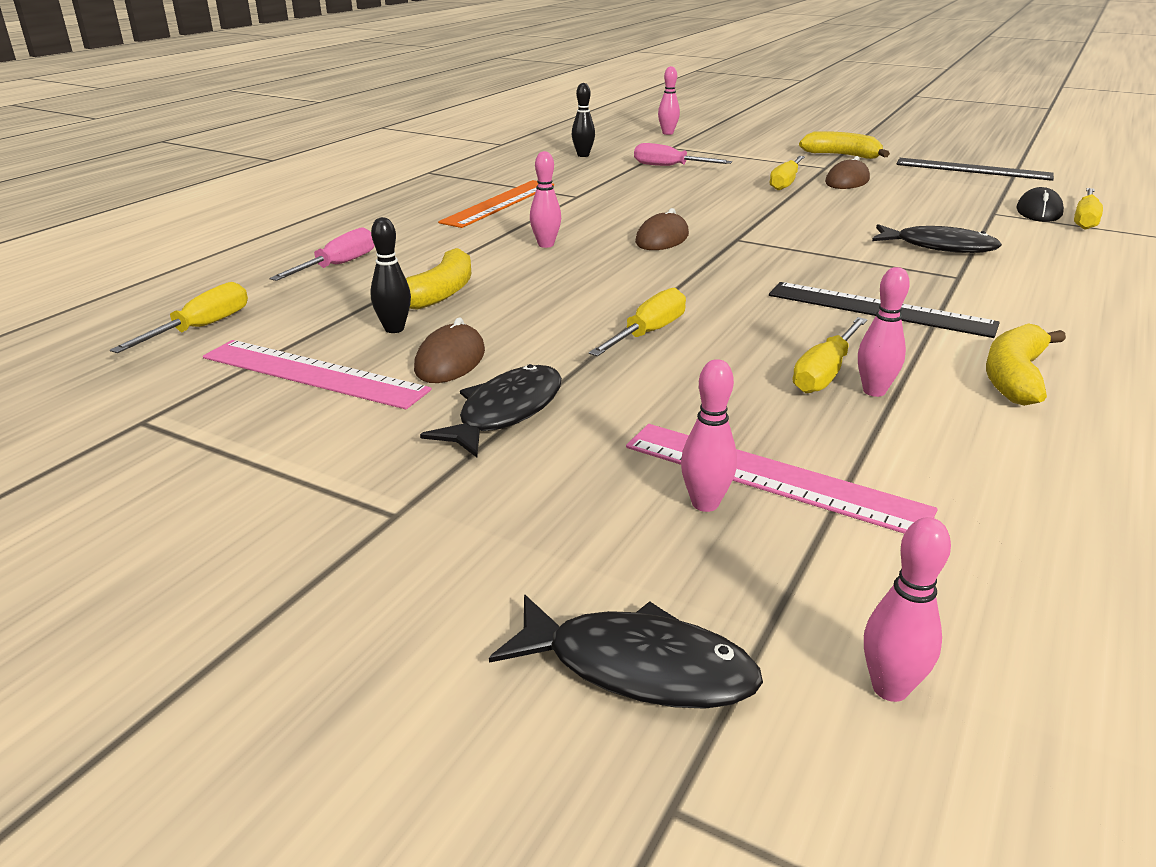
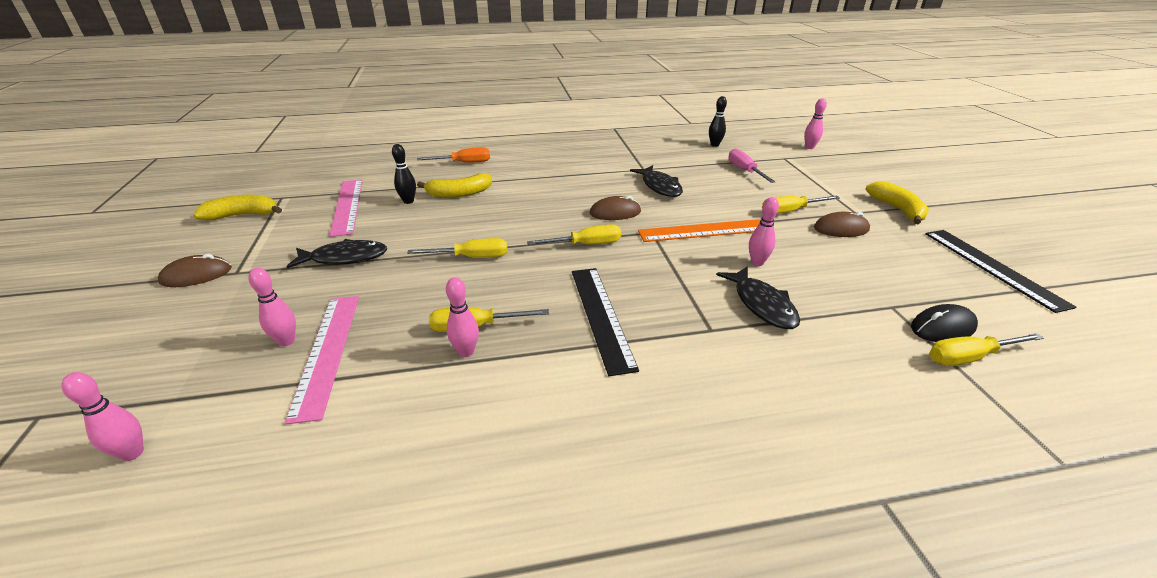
camera: 50 degrees right, 5 degrees up
yellow screwdriver [110,282,248,353] -> yellow screwdriver moved to [527,224,621,245]
pink screwdriver [270,227,375,281] -> orange screwdriver [417,147,490,163]
brown mouse [414,317,485,383] -> brown mouse moved to [158,254,232,287]
orange ruler [438,180,554,228] -> orange ruler moved to [638,219,761,242]
black fish [489,595,763,709] -> black fish moved to [630,165,683,197]
pink bowling pin [530,151,561,248] -> pink bowling pin moved to [749,197,779,266]
yellow banana [986,323,1066,406] -> yellow banana moved to [193,195,282,220]

